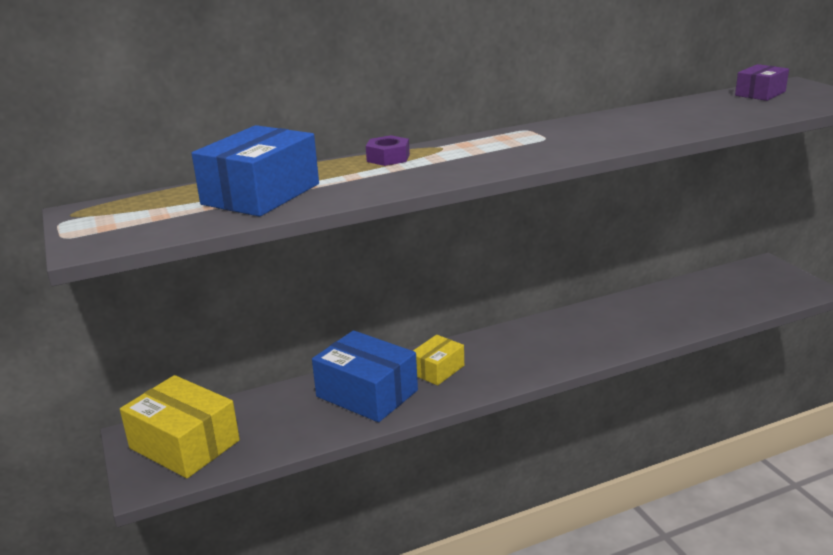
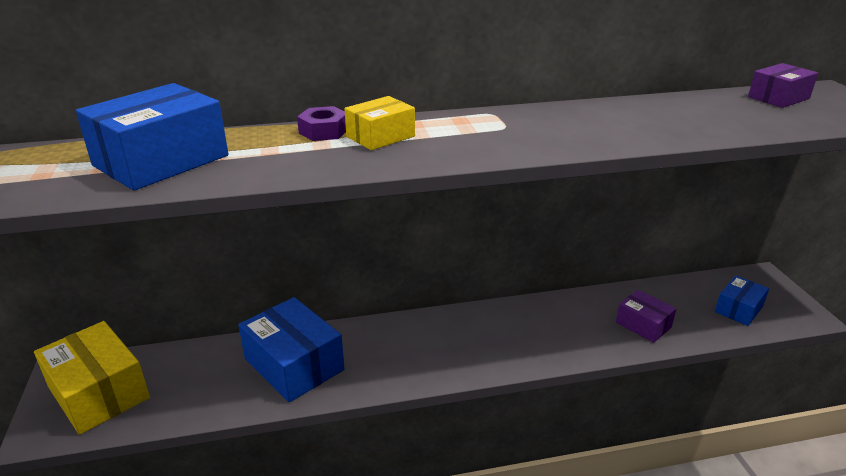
camera: 10 degrees right, 5 degrees up
yellow box [413,335,464,385] -> yellow box moved to [344,96,415,150]
none -> purple box [616,290,676,343]
none -> blue box [715,276,769,326]

